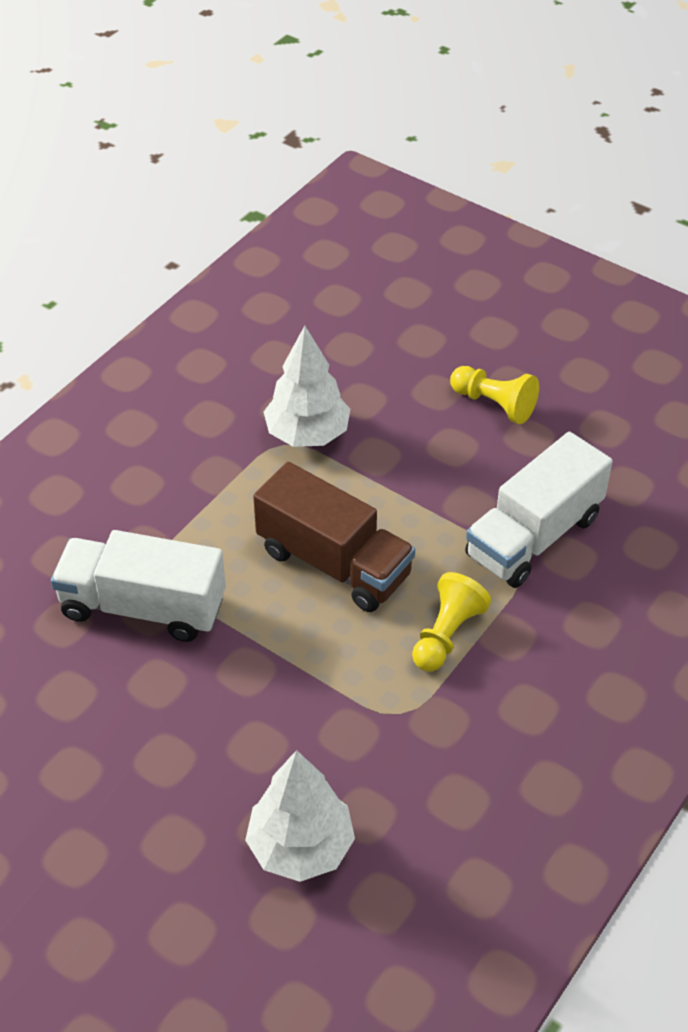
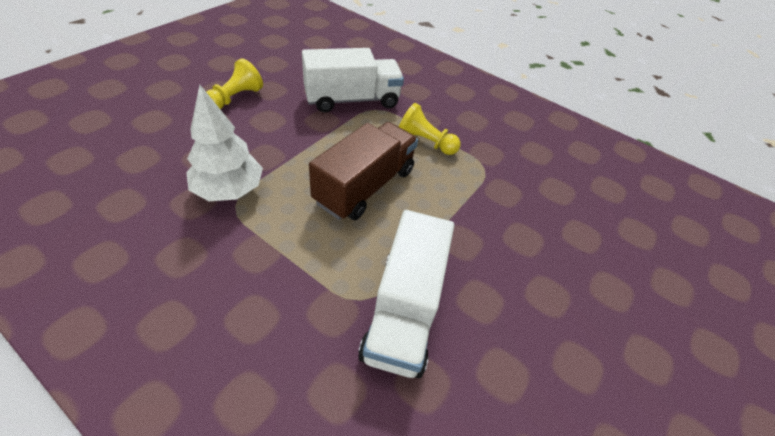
camera: 95 degrees left, 0 degrees up
white tree [245,750,355,882] -> none
white truck [465,432,613,588] -> white truck turned 60 degrees counterclockwise [302,48,404,113]

